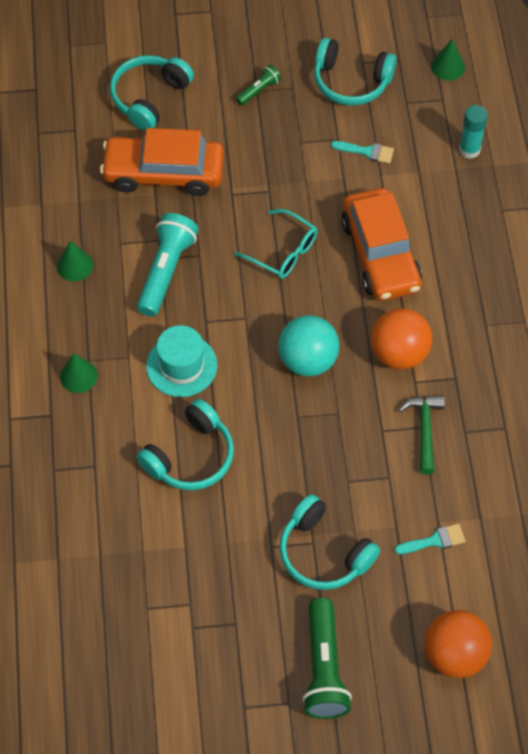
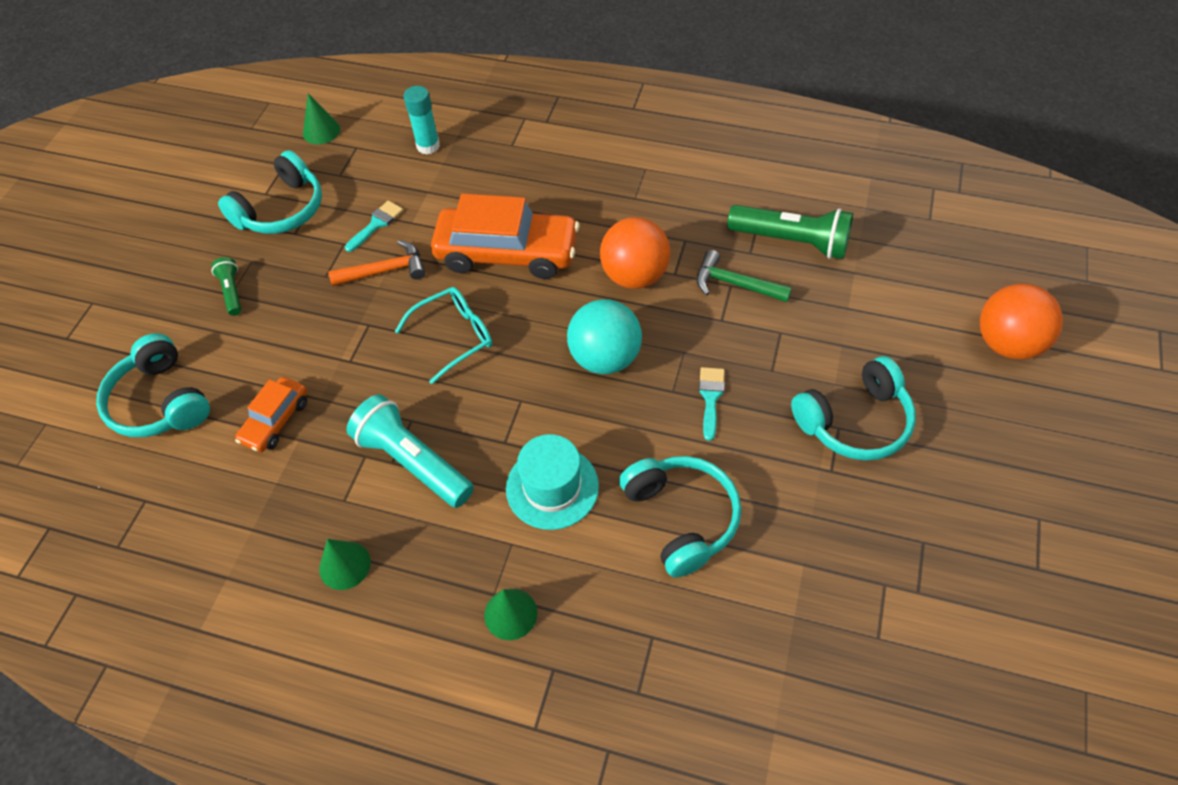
camera: 65 degrees left, 5 degrees down
orange car [100,128,224,196] -> orange car [235,377,307,452], size x0.52
green flashlight [302,598,352,719] -> green flashlight moved to [727,205,853,259]
turquoise brush [395,524,466,554] -> turquoise brush moved to [699,367,725,441]
none -> orange hammer [328,240,425,286]

